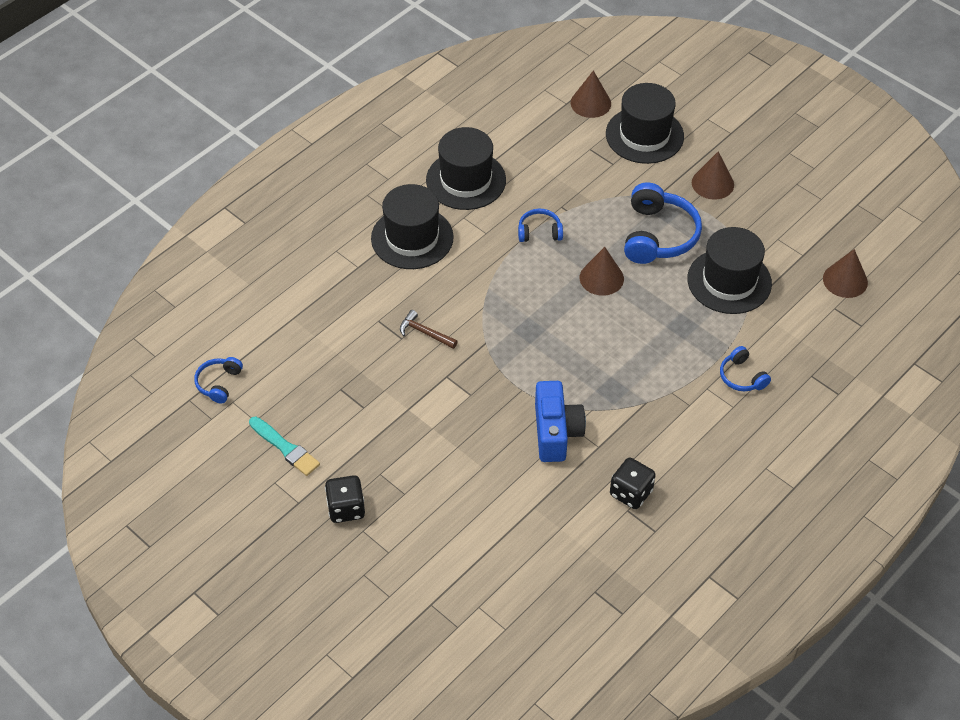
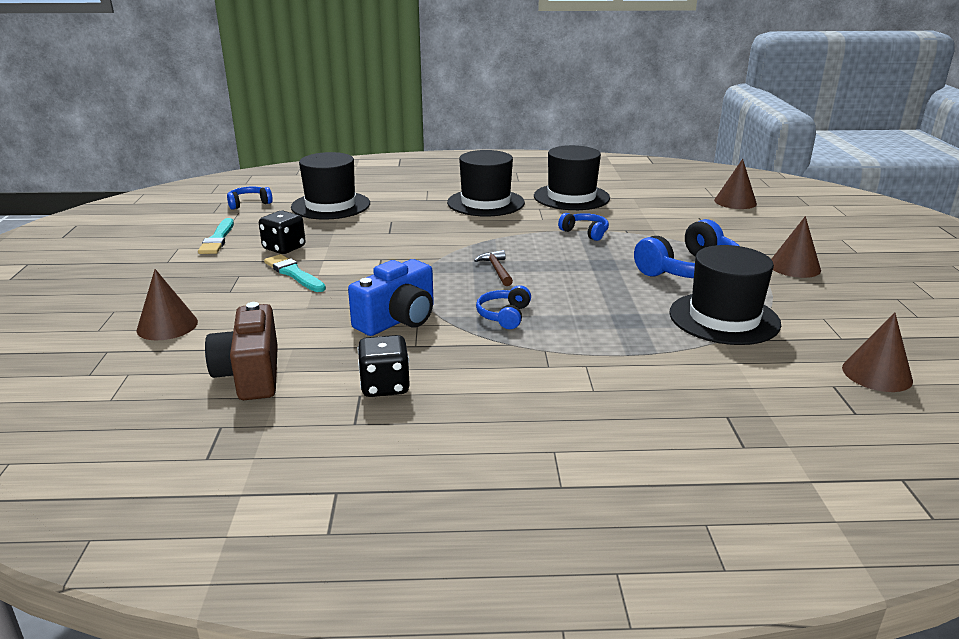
camera: 45 degrees right, 25 degrees down
black dice [325,475,365,523] -> black dice moved to [259,211,305,254]
brown hammer [400,310,458,349] -> brown hammer moved to [474,250,513,286]
brown cone [580,247,624,296] -> brown cone moved to [136,269,198,340]
black hat [606,83,684,164] -> black hat moved to [291,152,370,220]
blue headphones [720,346,771,391] -> blue headphones moved to [476,285,531,329]
none -> brown camera [205,302,278,400]
none -> turquoise brush [264,254,326,292]

